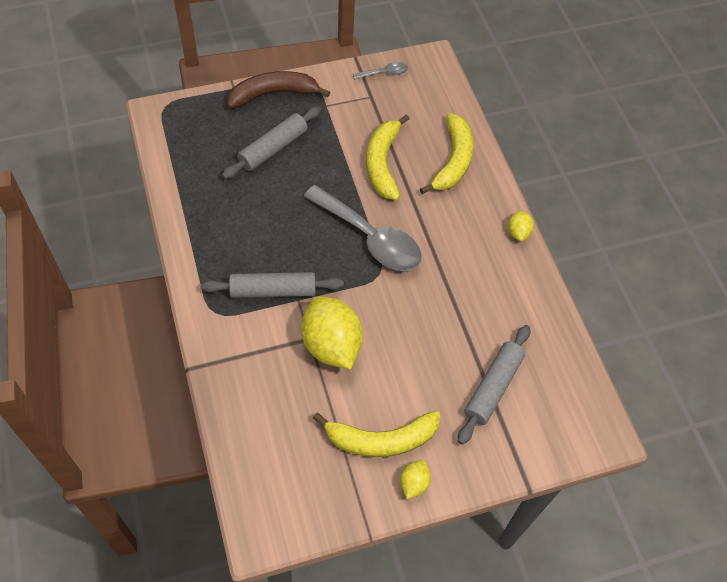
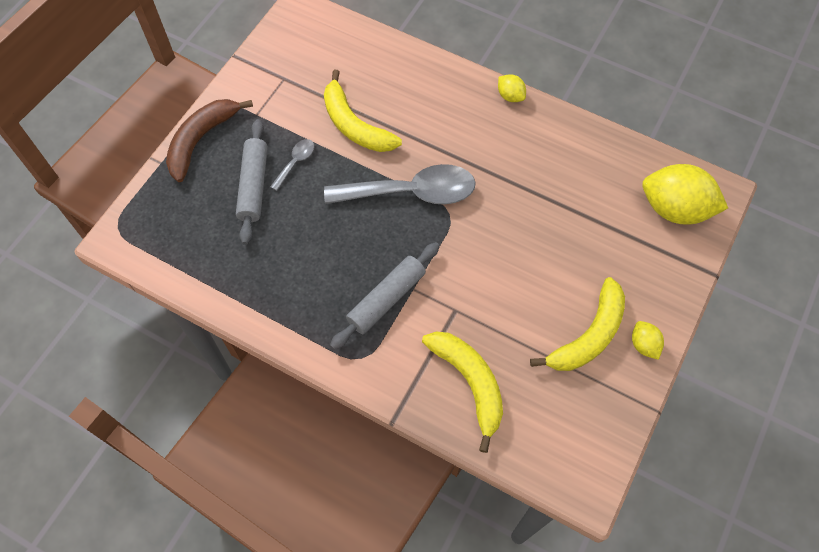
camera: 40 degrees left, 5 degrees up
yellow lemon [301,296,363,369] -> yellow lemon moved to [642,164,728,225]
grey spoon [353,62,408,80] -> grey spoon moved to [270,139,314,191]
yellow banana [420,113,474,194] -> yellow banana moved to [422,332,503,453]
grey rolling pin [458,325,530,445] -> none

